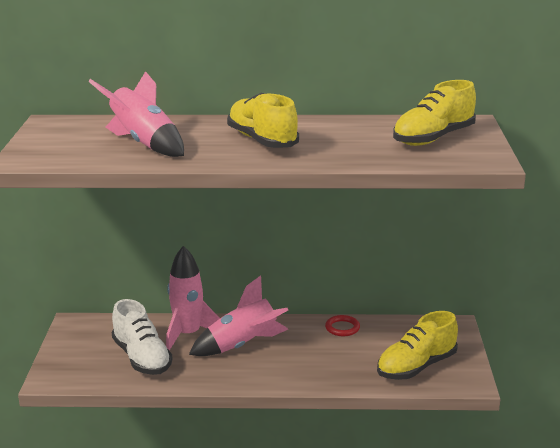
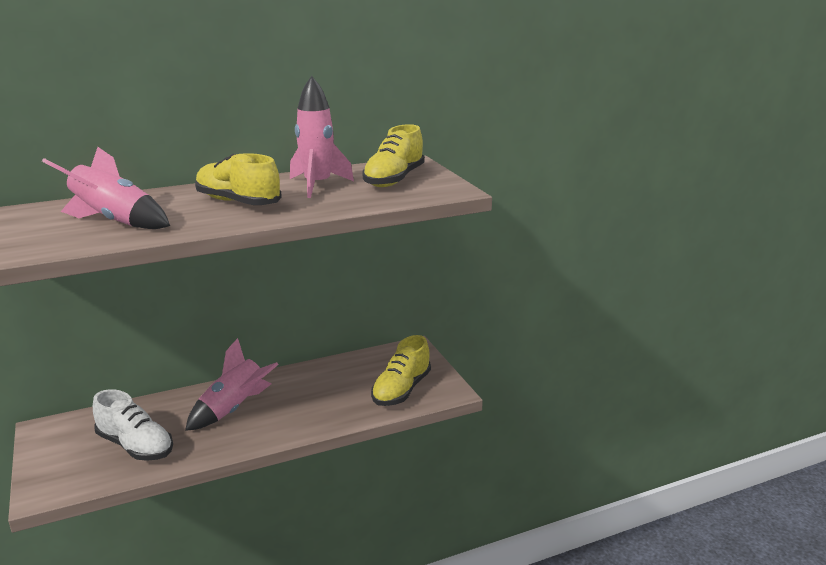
camera: 25 degrees left, 0 degrees up
pink rocket [166,246,220,351] -> pink rocket moved to [290,76,354,198]
red ring [325,315,360,336] -> none

